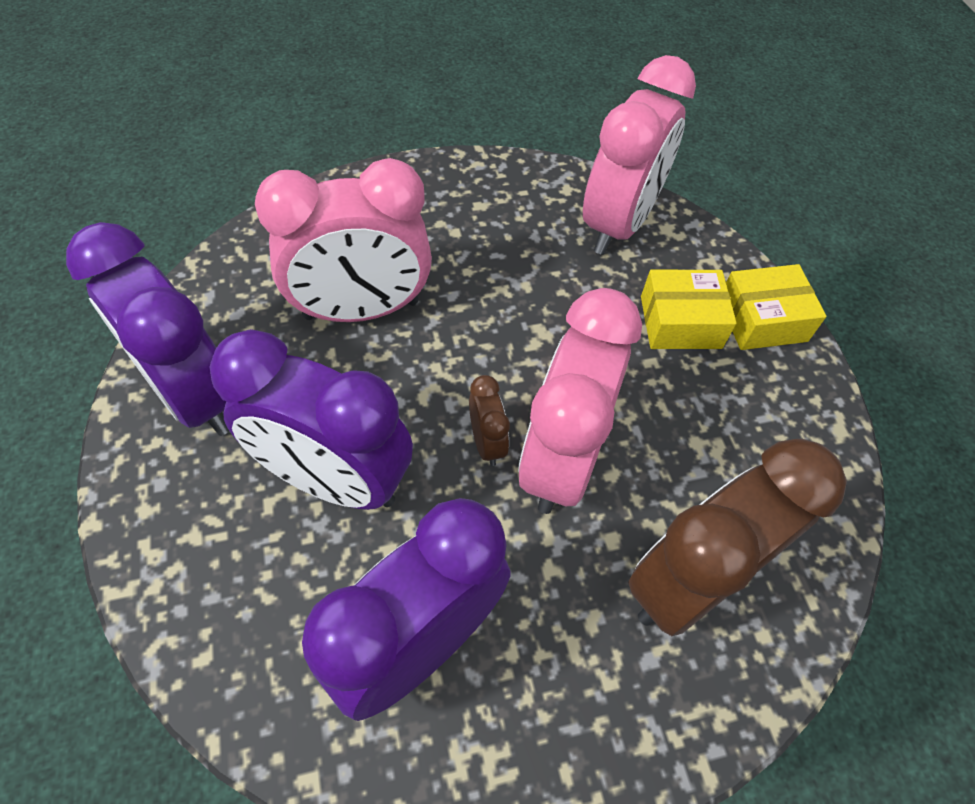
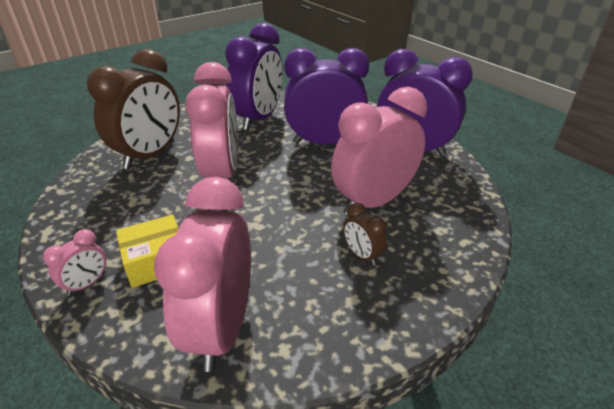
camera: 160 degrees right, 20 degrees down
brown clock [469,375,510,466] -> brown clock moved to [344,203,387,266]
yellow box [726,264,827,350] -> pink clock [43,229,106,296]

